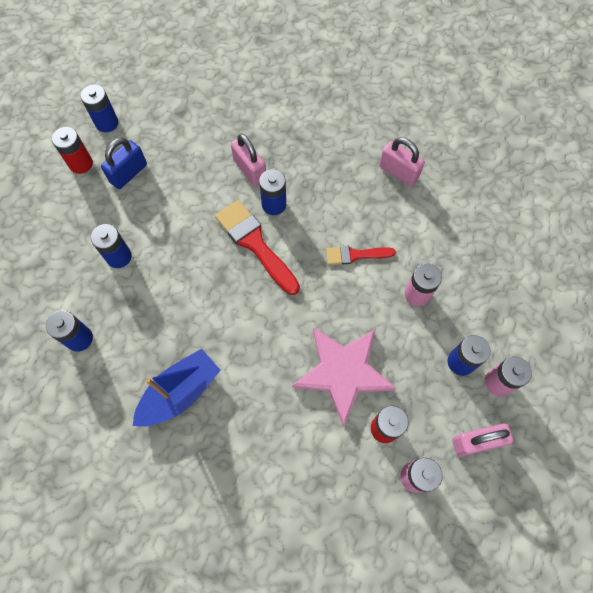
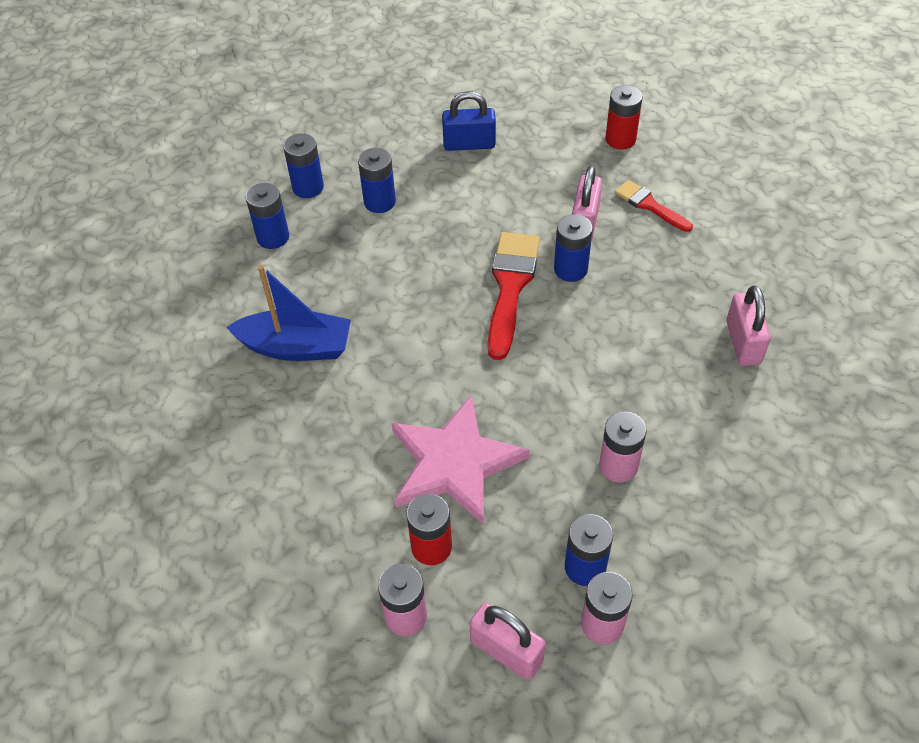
camera: 50 degrees right, 15 degrees down
red battery [52,127,93,174] -> red battery moved to [605,85,643,150]
blue battery [80,85,118,132] -> blue battery moved to [283,133,324,198]
red brush [326,246,396,265] -> red brush moved to [615,180,693,232]

